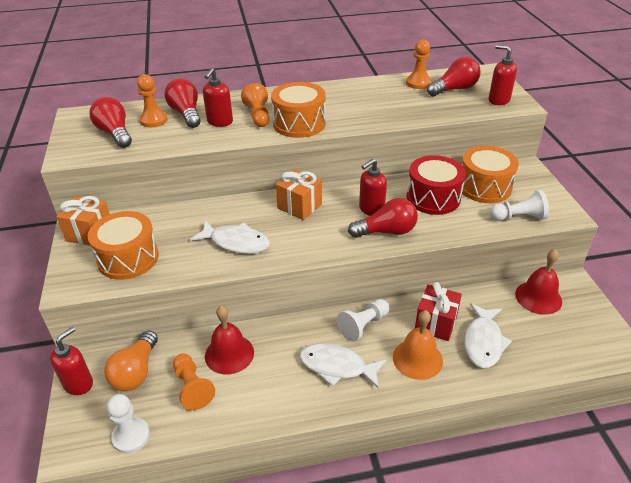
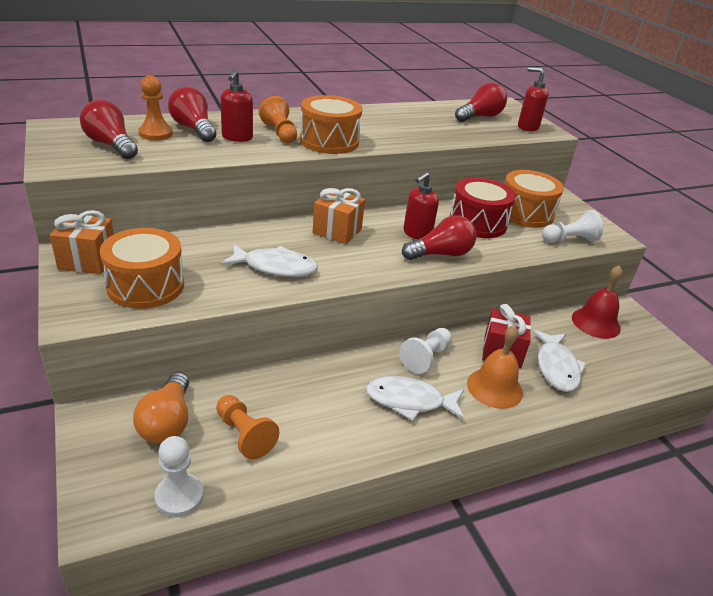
camera: 15 degrees left, 5 degrees down
red soap dispenser [50,327,93,395] -> none
red bell [205,306,254,374] -> none
orange pawn [406,39,431,89] -> none

